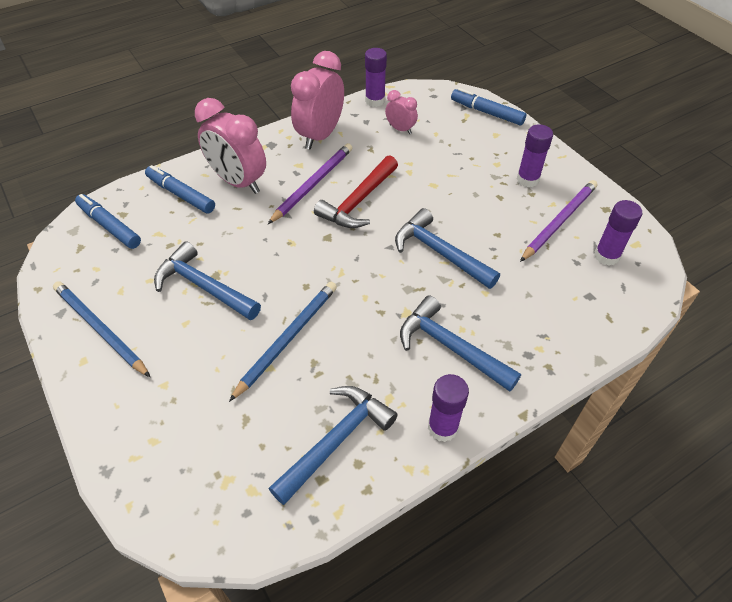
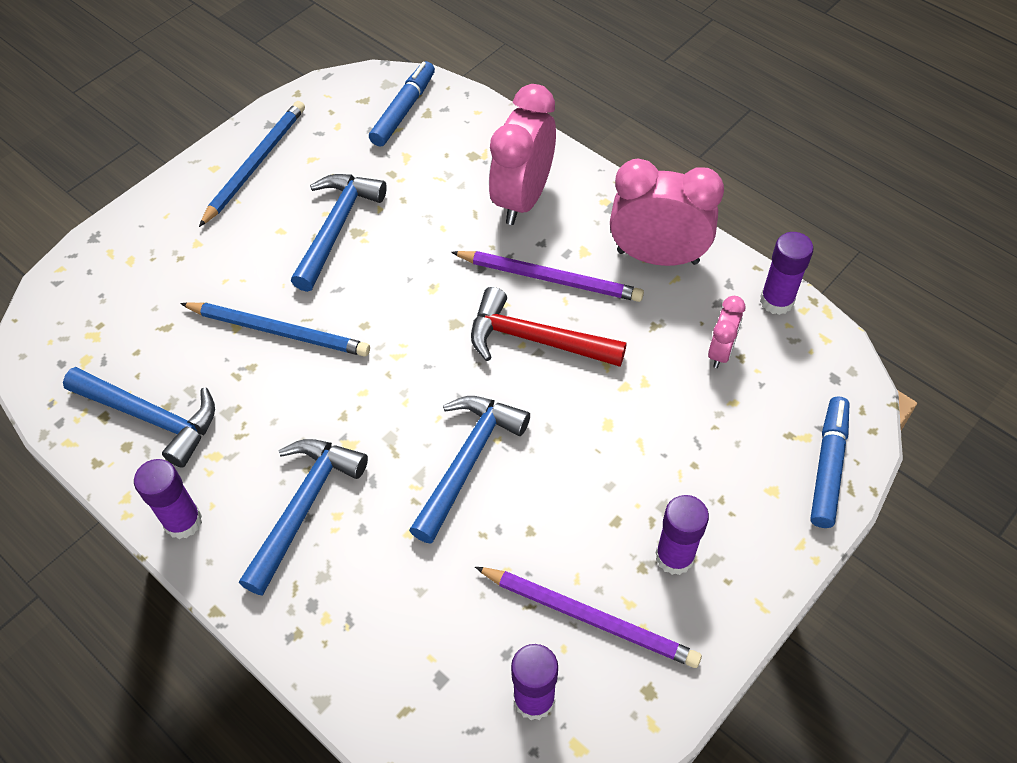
camera: 75 degrees right, 5 degrees up
blue marker [145,165,215,214] -> none

